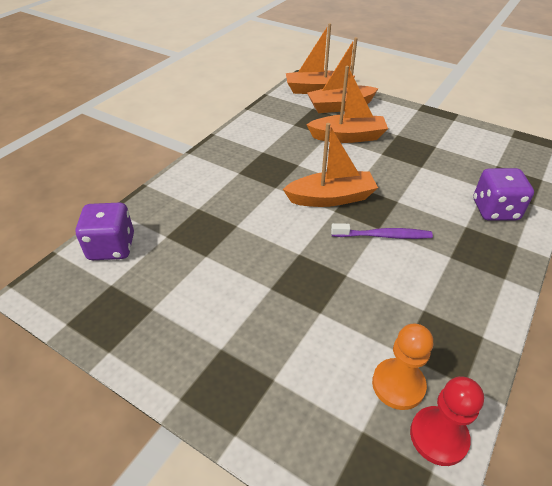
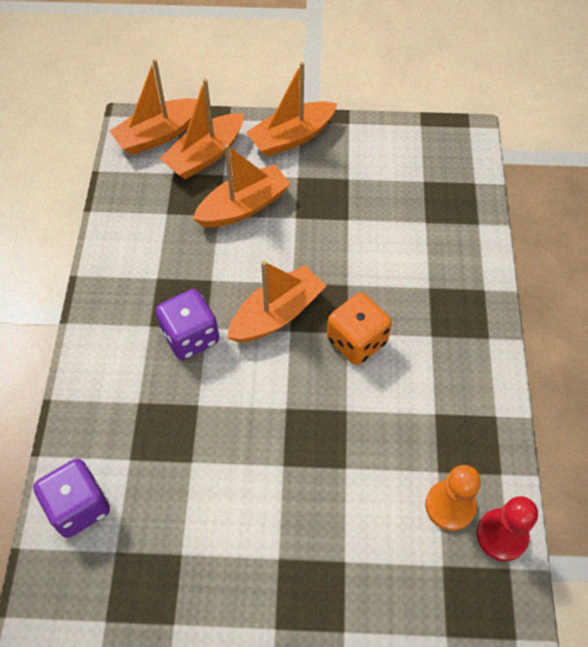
camera: 30 degrees left, 15 degrees up
purple toothbrush [331,223,433,239] -> orange dice [327,293,392,365]
purple dice [474,168,534,221] -> purple dice moved to [156,289,219,360]
none -> orange boat [246,62,337,157]

